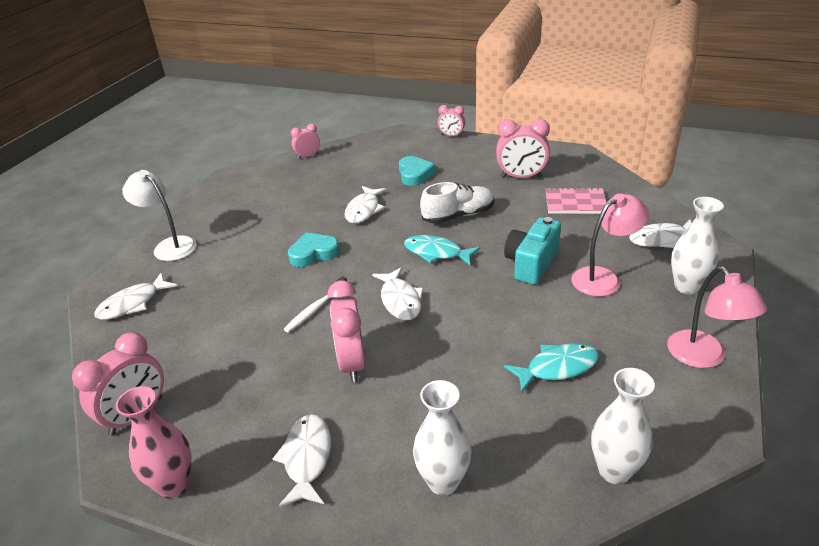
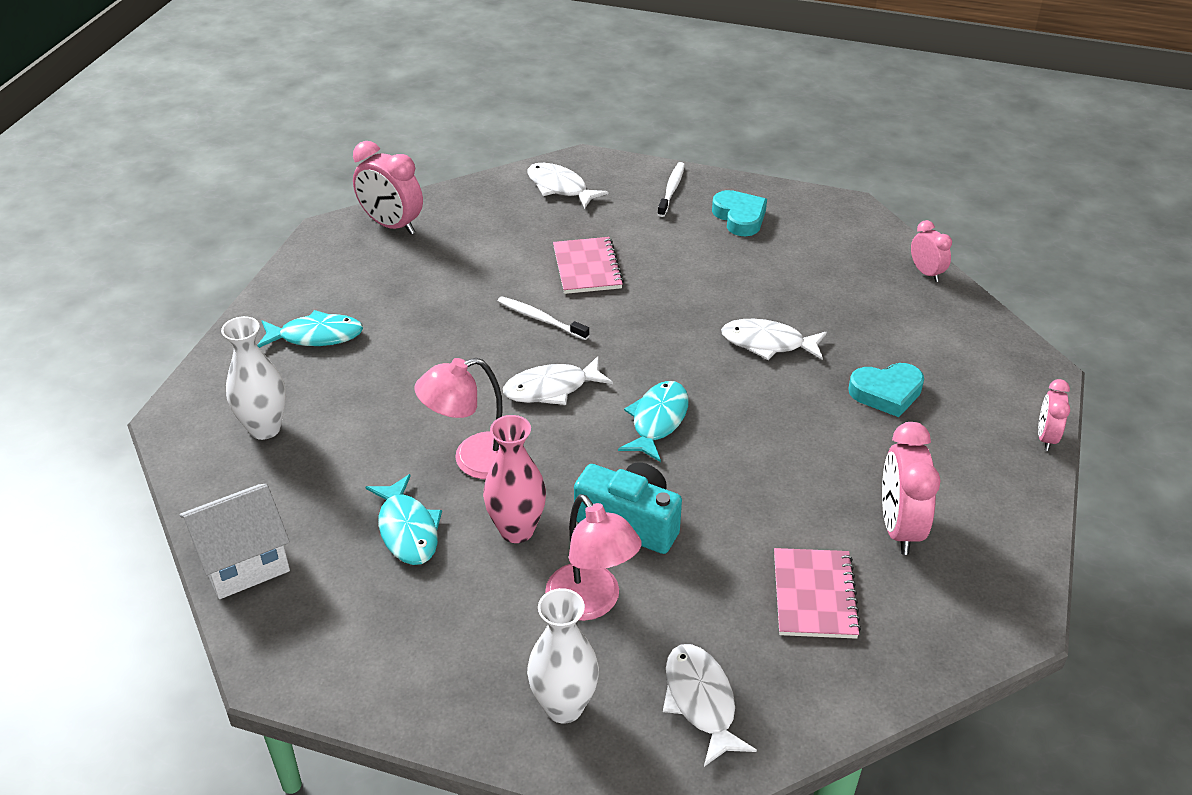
camera: 85 degrees right, 5 degrees up
pink vase [115,386,191,499] -> pink vase moved to [483,415,546,543]
white lamp [122,170,196,261] -> white toothbrush [657,162,685,217]
white fish [272,414,331,507] -> turquoise fish [257,310,363,348]
turquoise heart [288,232,340,267] -> turquoise heart moved to [712,190,767,236]
pink clock [328,280,365,382] -> none
white shoe [420,182,495,224] -> none
white vase [591,368,655,484] -> white house [180,484,290,599]
pink lamp [667,266,767,368] -> pink lamp moved to [414,358,503,479]
none -> pink notebook [553,237,624,294]

